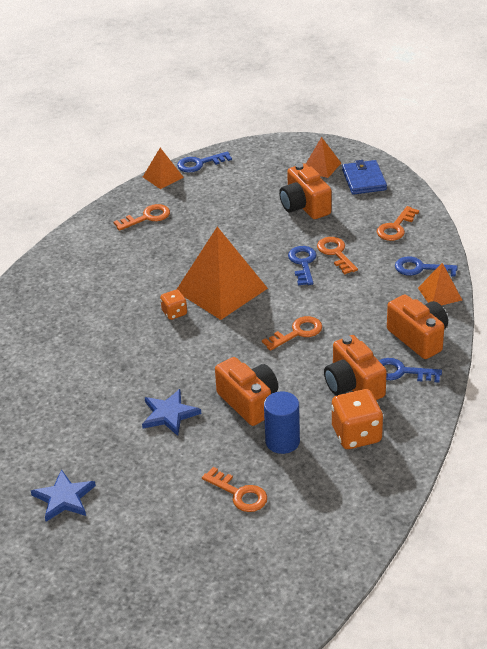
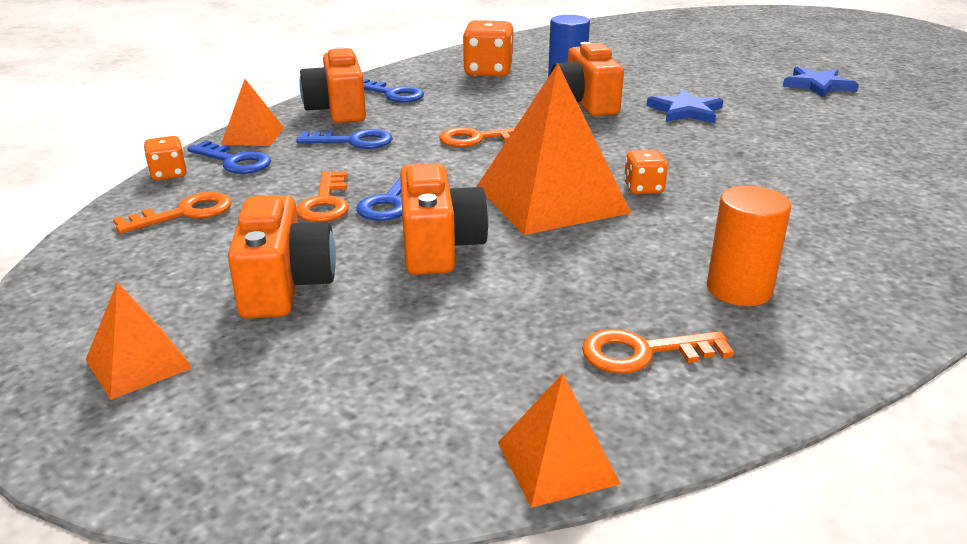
camera: 160 degrees left, 10 degrees down
blue key [177,151,232,173] -> blue key moved to [296,129,393,149]
orange key [202,467,267,512] -> none
orange camera [324,335,387,400] -> orange camera moved to [400,163,489,275]
blue wallet [342,160,387,195] -> none
none -> orange dice [144,136,187,180]
none -> orange cylinder [707,186,791,306]

